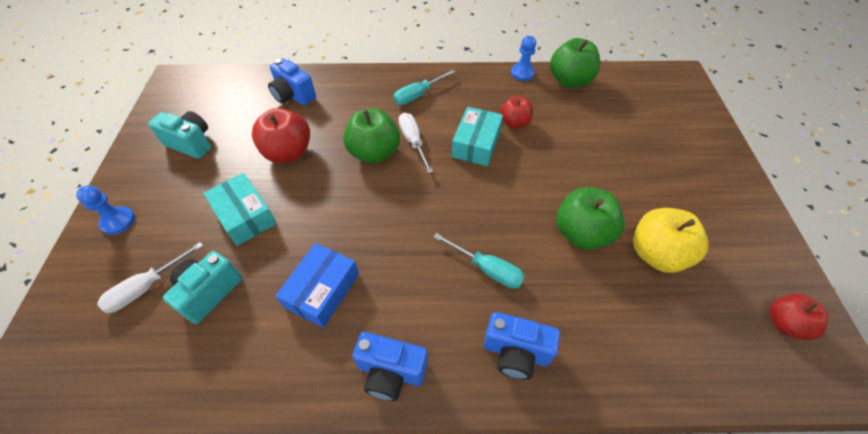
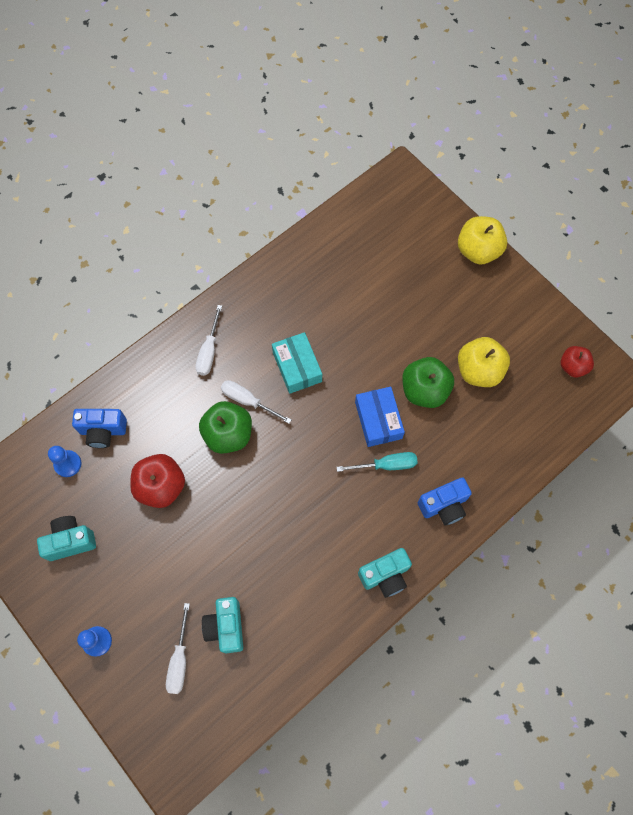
camera: 40 degrees left, 15 degrees up
turquoise box [203,173,277,246] -> none
blue box [276,243,359,328] -> blue box moved to [355,387,405,447]
blue camera [352,332,428,401] -> turquoise camera [358,548,412,598]
turquoise screwdriver [393,69,455,105] -> white screwdriver [195,305,222,376]
red apple [500,96,533,128] -> none
blue pawn [511,36,536,81] -> blue pawn moved to [48,446,81,477]
green apple [550,38,600,88] -> none
none -> yellow apple [458,216,507,264]

